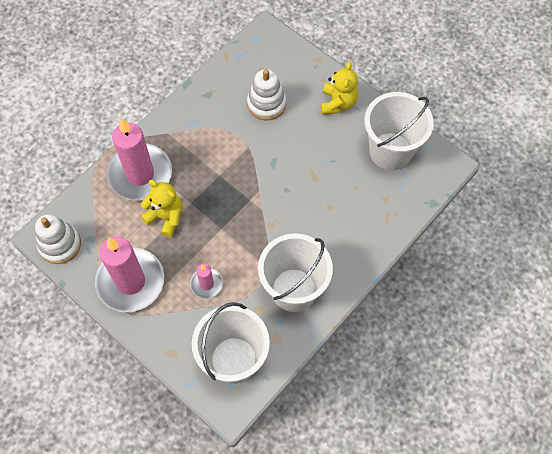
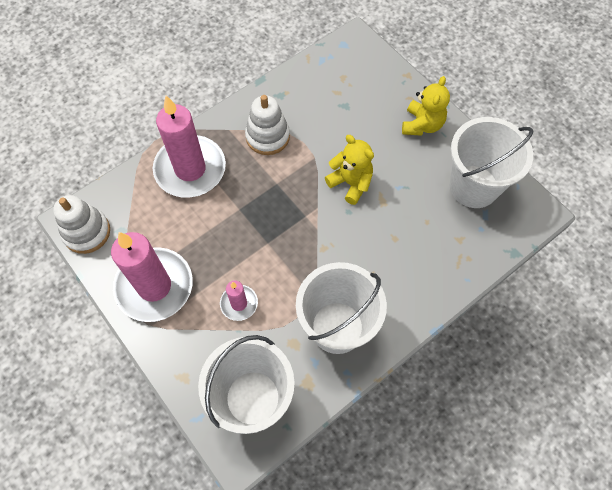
camera: 10 degrees right, 0 degrees up
yellow teddy bear [141,180,182,237] -> yellow teddy bear moved to [325,135,374,205]
white stacking toy [247,69,286,120] -> white stacking toy moved to [245,95,290,155]

